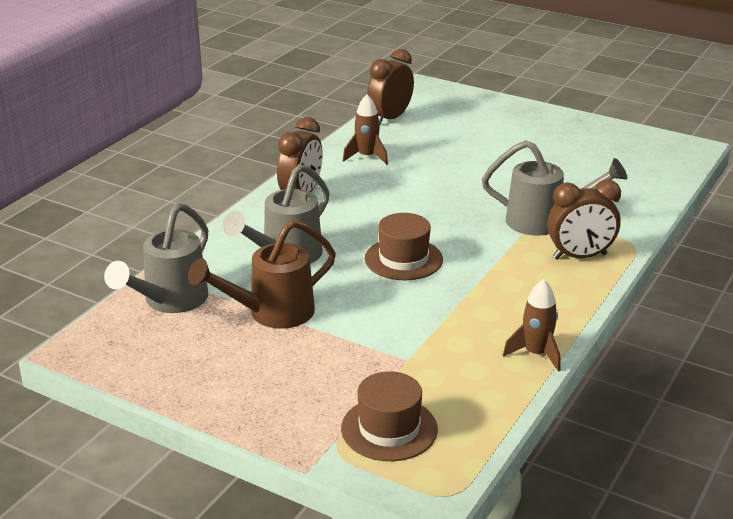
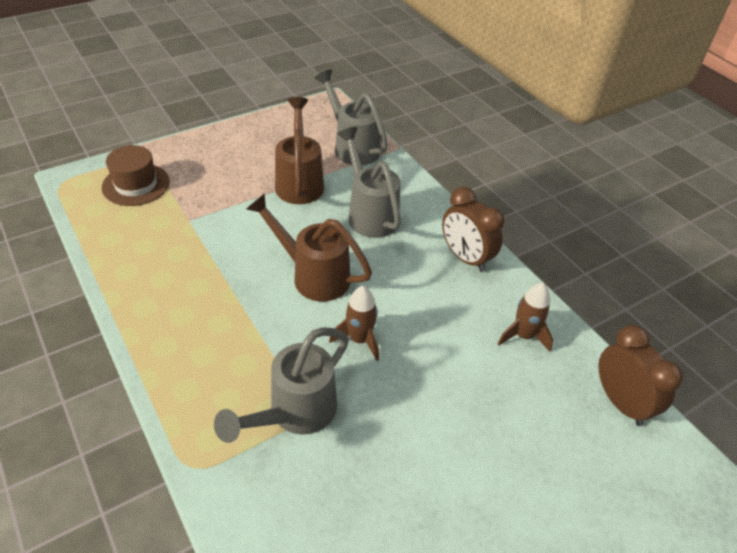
camera: 115 degrees right, 15 degrees up
brown hat [365,213,443,280] -> brown watering can [246,193,372,302]
brown rocket [503,279,561,372] -> brown rocket moved to [329,286,379,361]
brown clock [547,179,621,259] -> none

